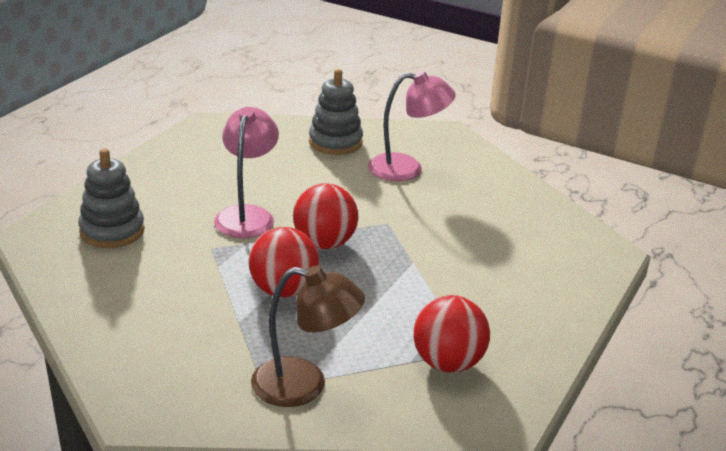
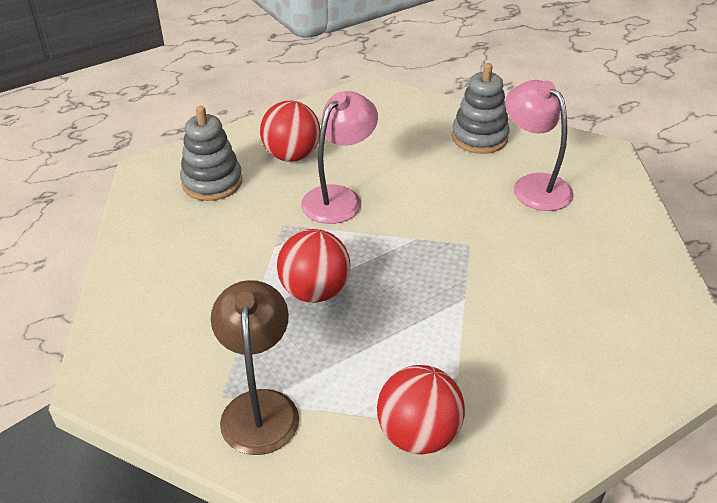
camera: 30 degrees right, 10 degrees up
brown lamp [251,266,365,407] -> brown lamp turned 135 degrees counterclockwise [211,280,299,455]
red ball [293,183,358,249] -> red ball moved to [260,101,320,162]
pink lamp [368,70,456,181] -> pink lamp turned 150 degrees counterclockwise [505,80,573,211]

